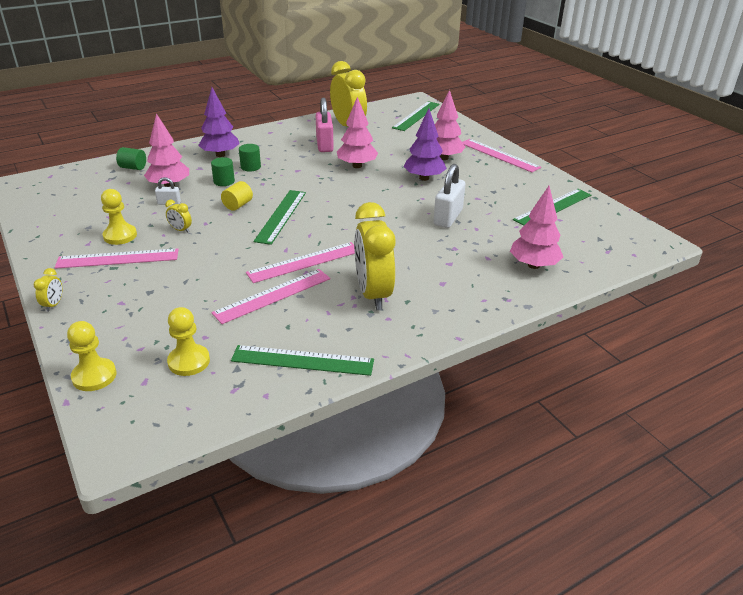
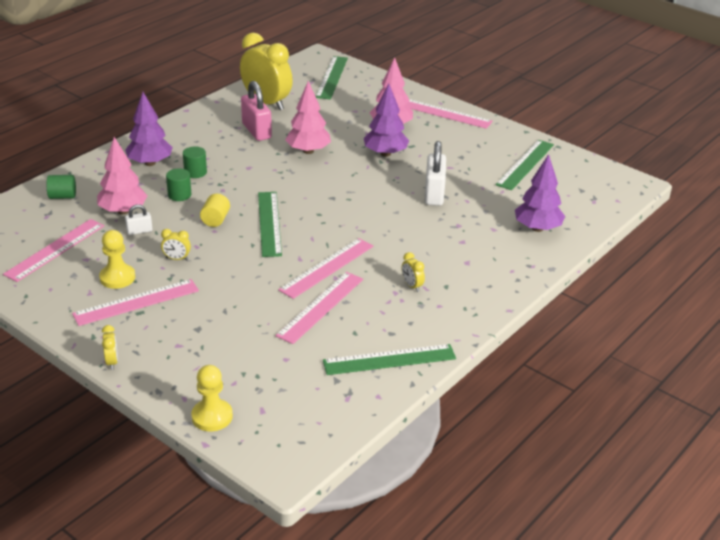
camera: 20 degrees left, 0 degrees up
yellow pawn [167,307,210,376] -> none
yellow clock [354,202,395,310] -> yellow clock [402,252,425,292], size x0.40
pink tree [510,186,563,269] -> purple tree [515,154,565,232]
none -> pink ruler [3,219,104,282]

